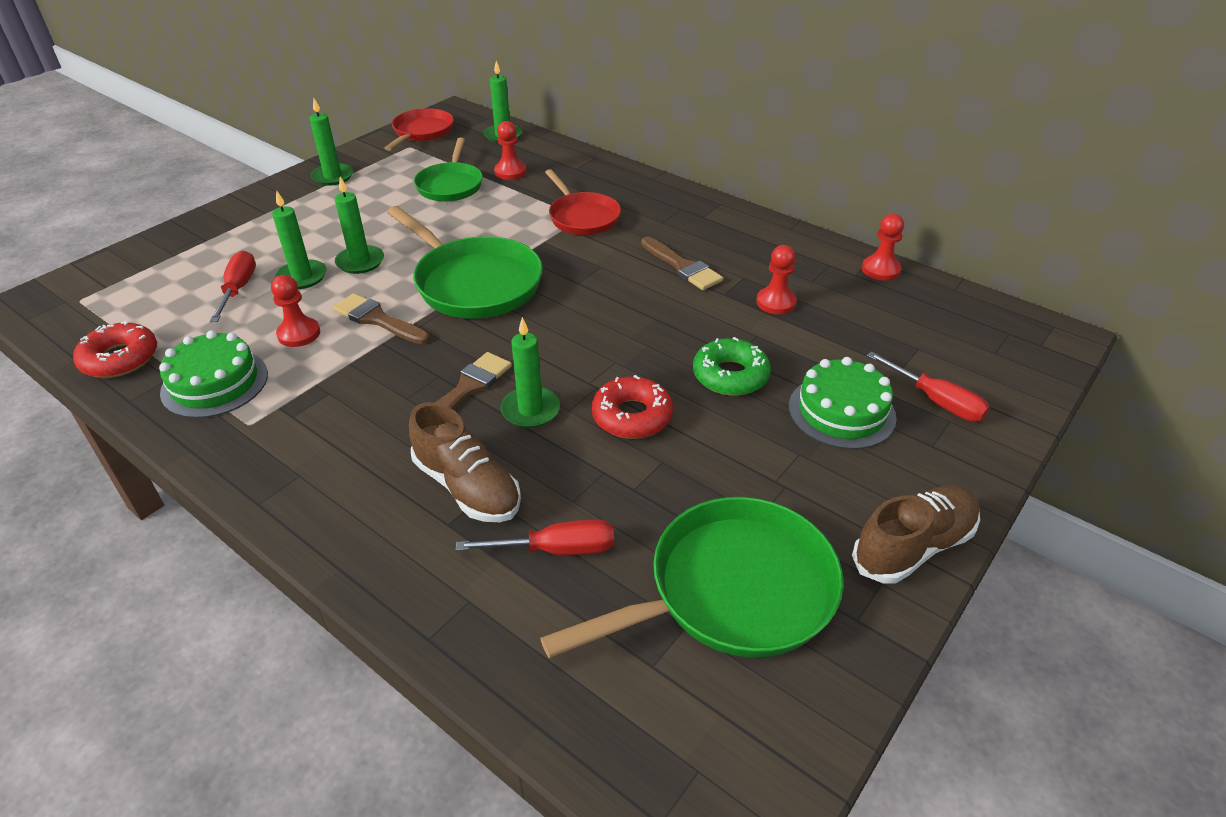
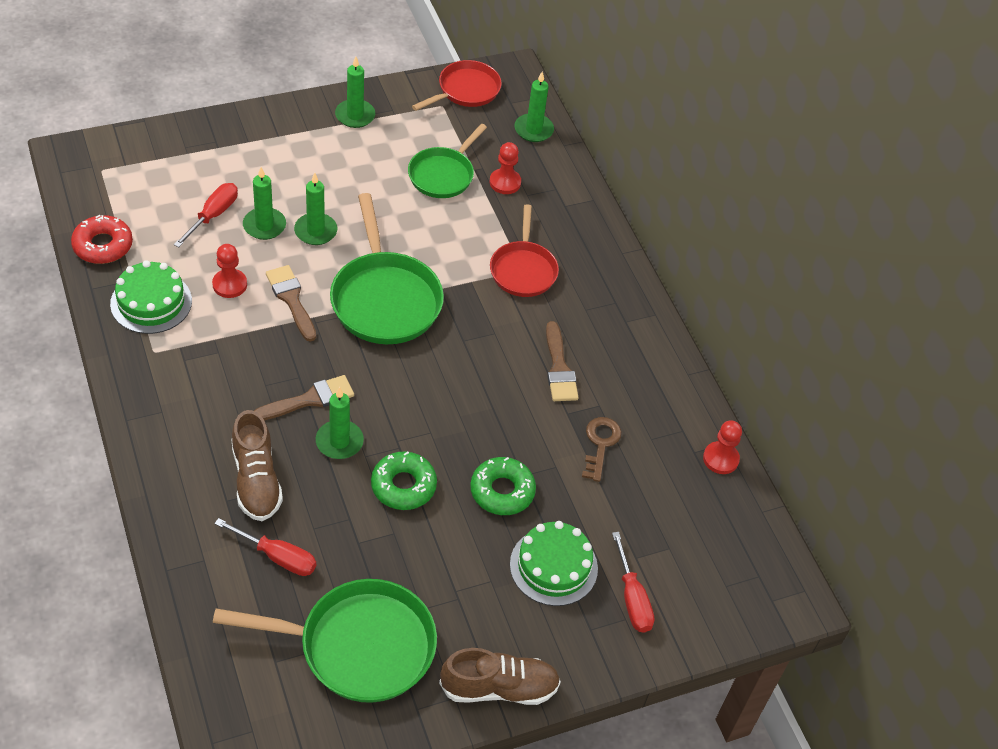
camera: 25 degrees right, 10 degrees up
red donut [592,375,673,439] -> green donut [371,451,437,510]
red pawn [756,245,797,315] -> brown key [582,417,622,482]

